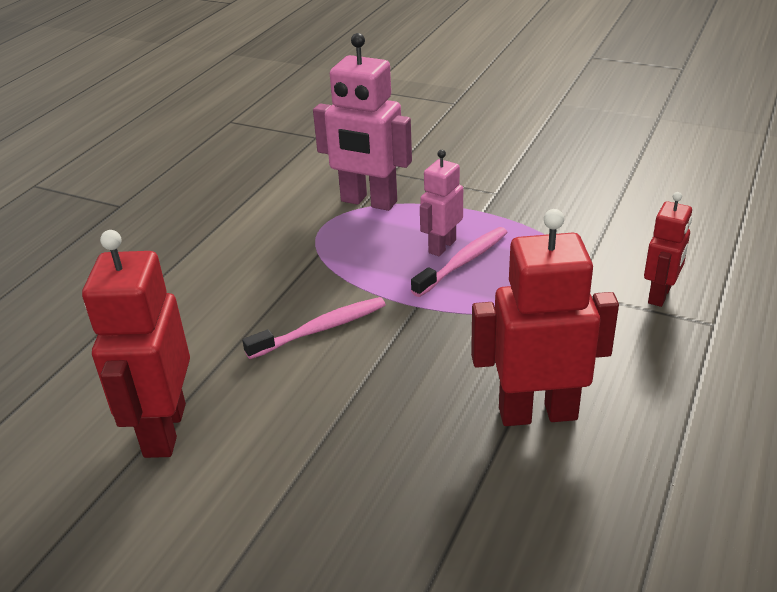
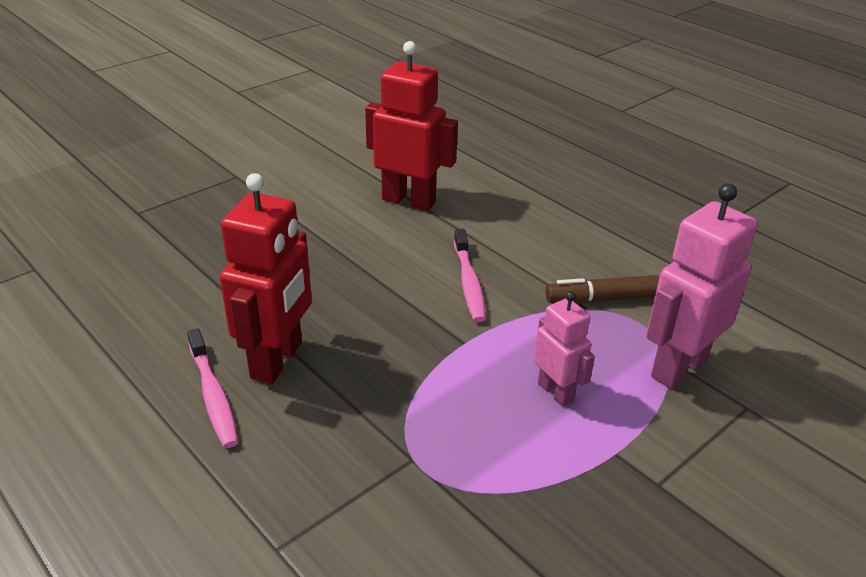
camera: 110 degrees right, 0 degrees up
pink toothbrush [411,227,508,297] -> pink toothbrush moved to [187,328,238,448]
red robot [644,192,692,307] -> none
none -> brown marker [546,275,660,303]

